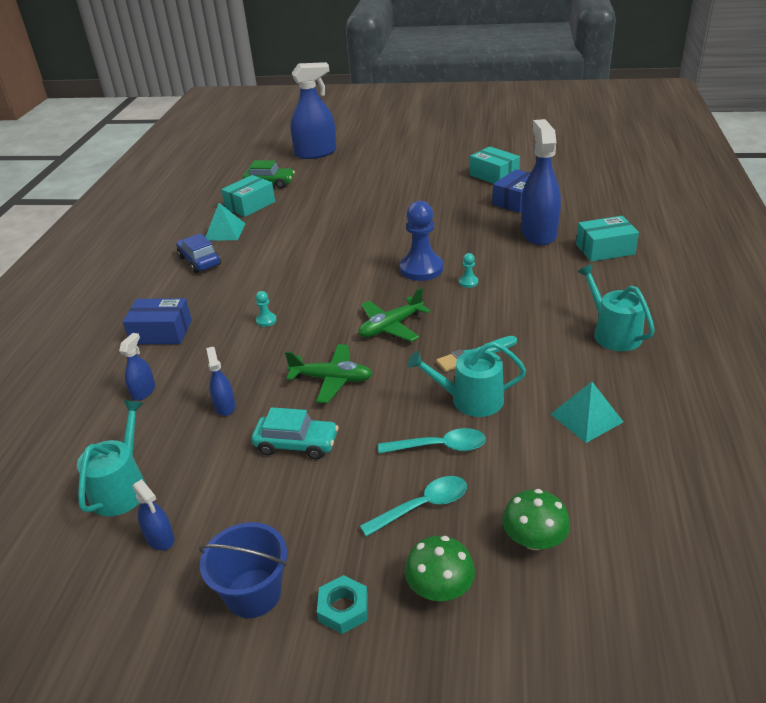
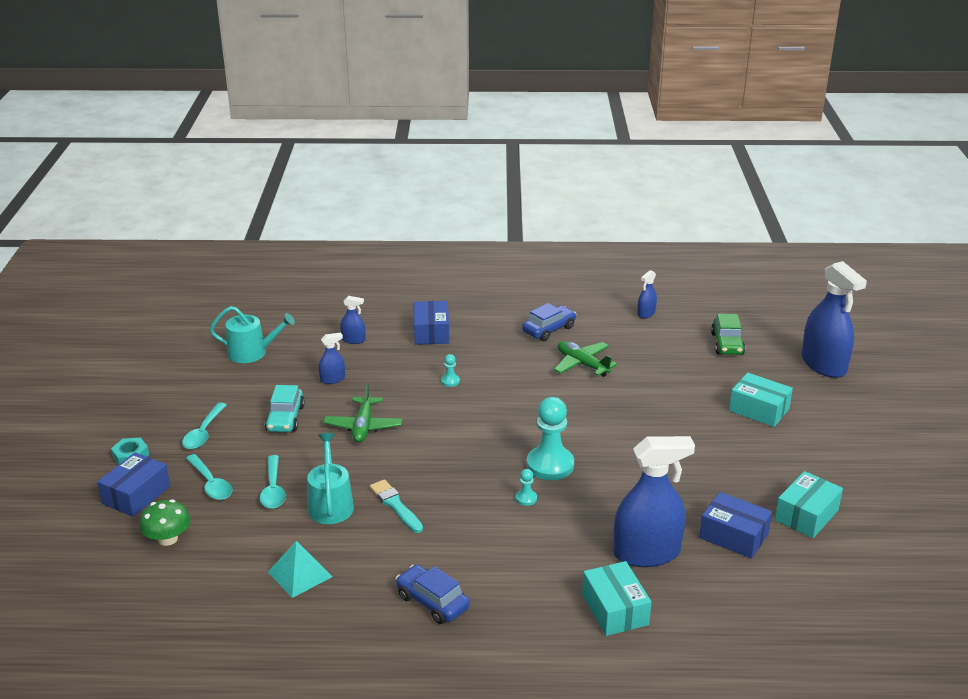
camera: 80 degrees right, 5 degrees down
blue spray bottle [132,479,175,551] -> blue spray bottle moved to [637,270,657,318]
blue bucket [199,522,287,618] -> none
turquoise pyramid [206,203,246,241] -> none
turquoise box [221,175,275,217] -> turquoise box moved to [729,373,793,427]
green plane [359,287,430,342] -> green plane moved to [554,341,617,377]
blue pawn [400,201,443,281] -> turquoise pawn [527,397,574,480]
green mushroom [405,536,475,601] -> blue box [97,452,170,517]
turquoise watering can [577,264,655,351] -> blue car [396,565,470,624]
none -> turquoise spoon [182,403,227,449]

